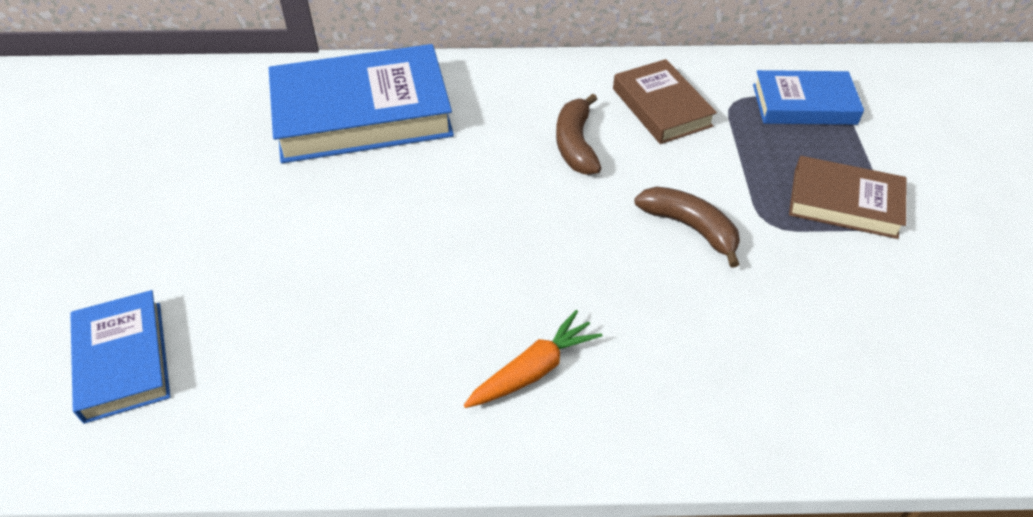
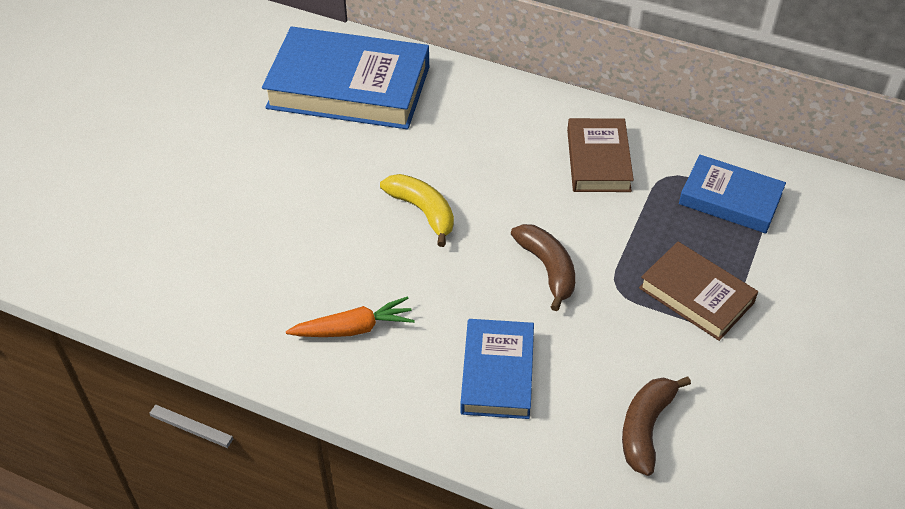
camera: 25 degrees right, 0 degrees up
blue book [70,290,170,424] -> blue book moved to [460,319,534,419]
brown banana [556,94,602,175] -> brown banana moved to [622,376,691,476]
none -> yellow banana [380,174,454,247]

